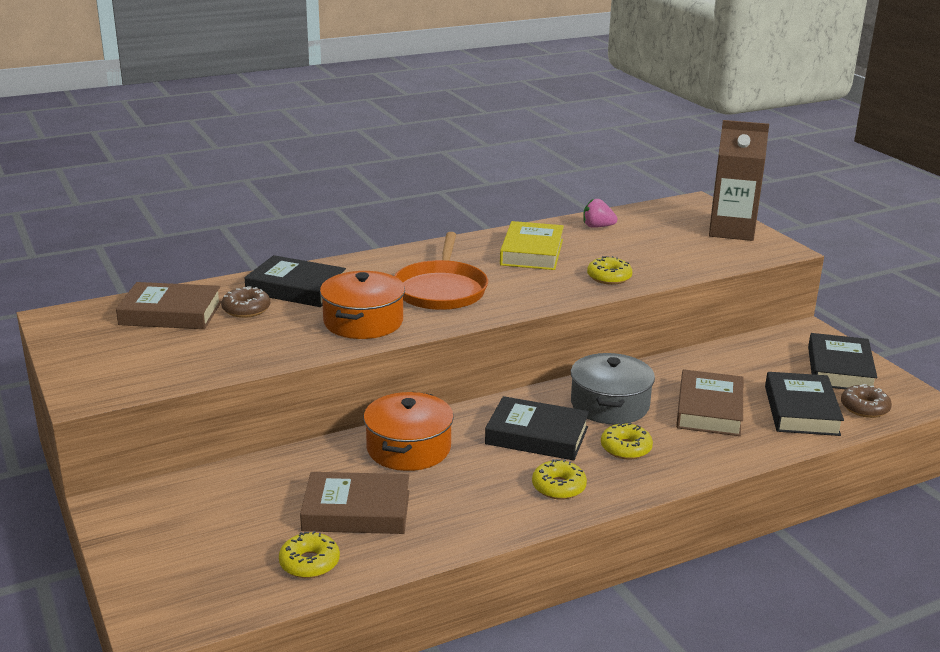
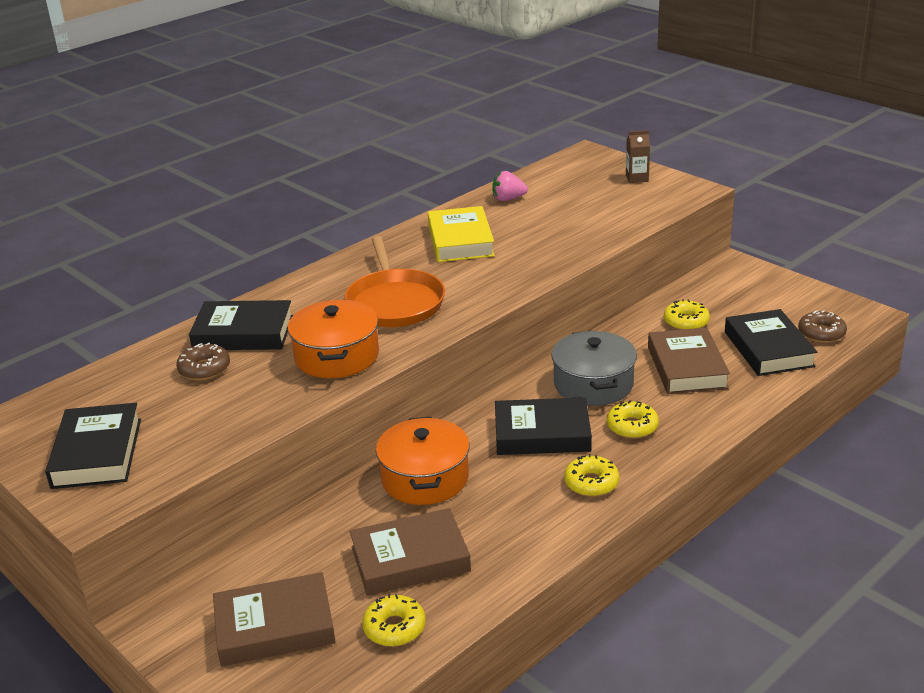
camera: 15 degrees left, 5 degrees up
brown book [116,282,222,329] -> brown book moved to [213,572,336,667]
yellow donut [587,256,632,285] -> yellow donut moved to [664,299,710,330]
brown carton [709,120,769,241] -> brown carton [626,130,650,183], size x0.45
black book [808,333,878,389] -> black book moved to [45,403,141,489]

